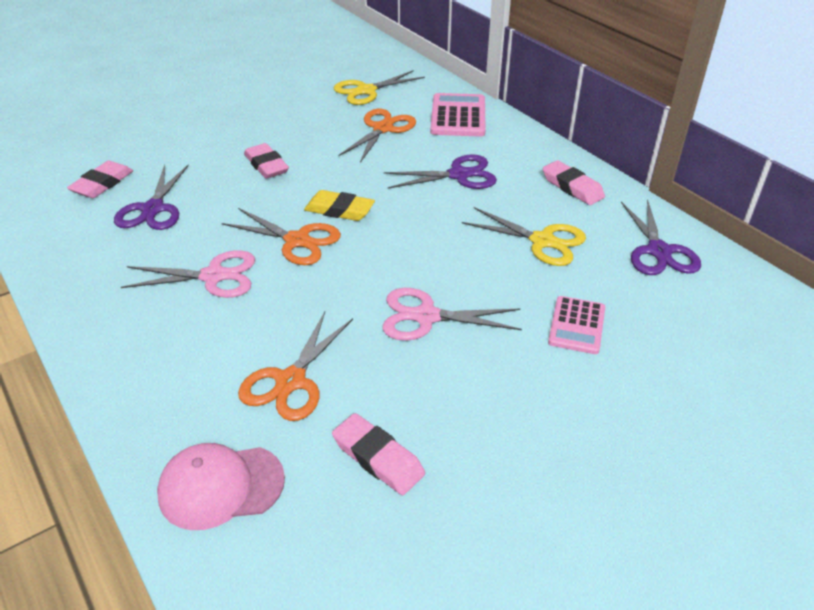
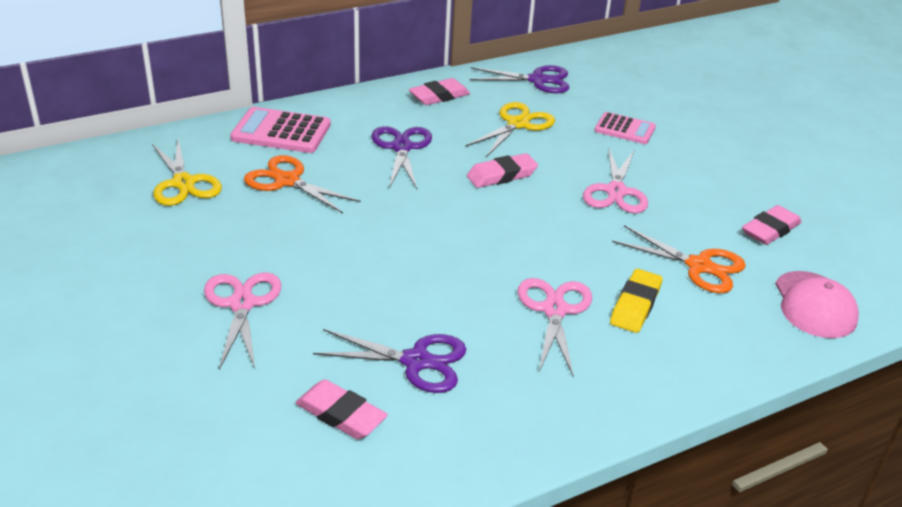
camera: 85 degrees left, 5 degrees down
orange scissors [222,208,341,265] -> none
pink eraser [244,143,289,179] -> pink eraser moved to [467,153,538,188]
yellow eraser [304,190,375,221] -> yellow eraser moved to [610,269,663,333]
none -> pink scissors [204,273,281,370]

